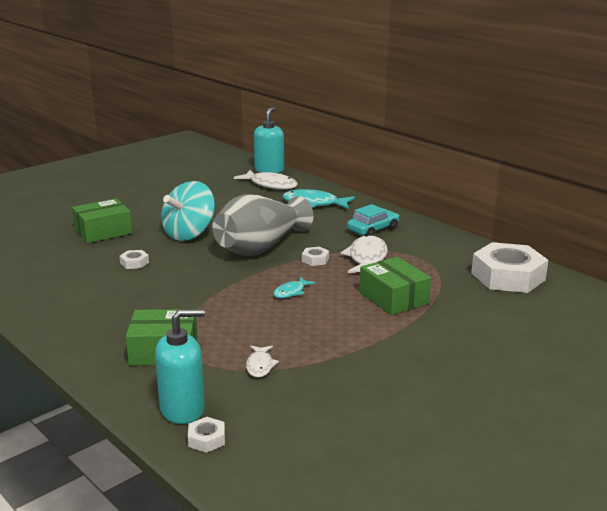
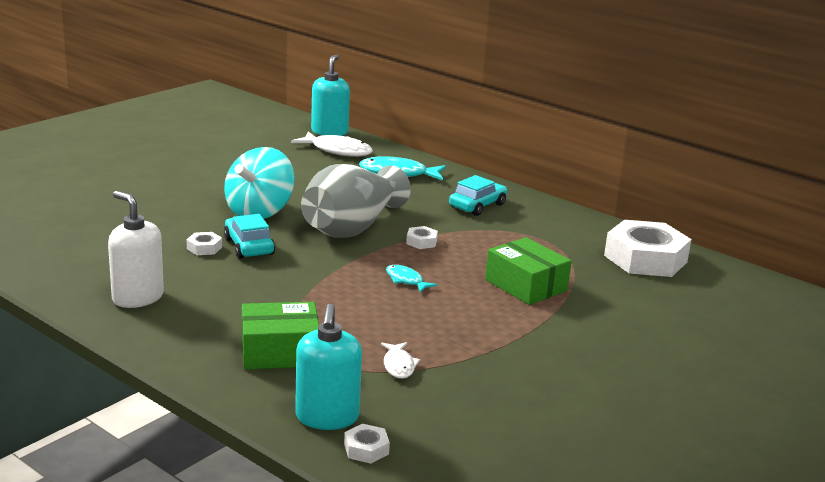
camera: 10 degrees left, 0 degrees up
green box [72,198,132,243] -> none
turquoise soap dispenser [155,309,205,424] -> turquoise soap dispenser turned 120 degrees clockwise [295,304,362,430]
turquoise fish [273,277,315,298] -> turquoise fish turned 105 degrees clockwise [386,265,437,292]
white fish [341,235,388,273] -> none
none -> white soap dispenser [108,191,164,308]
none -> turquoise car [224,214,275,259]

